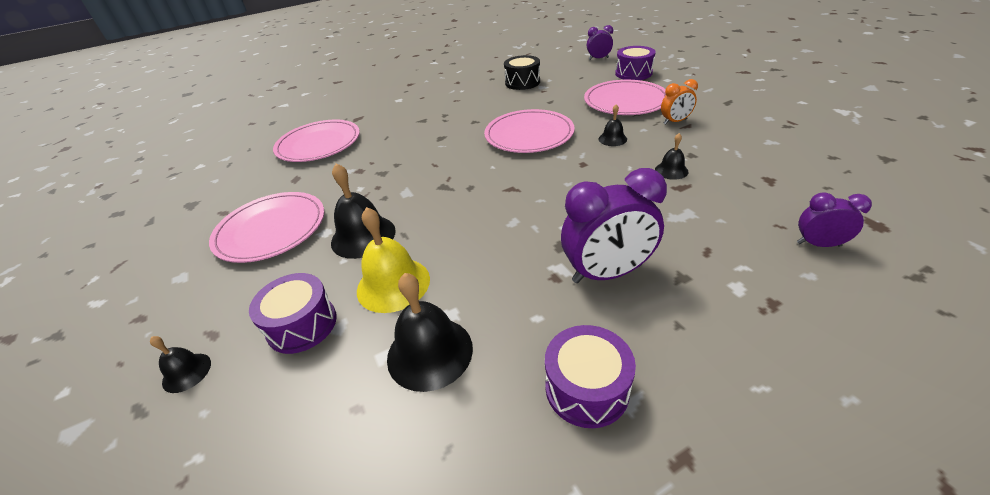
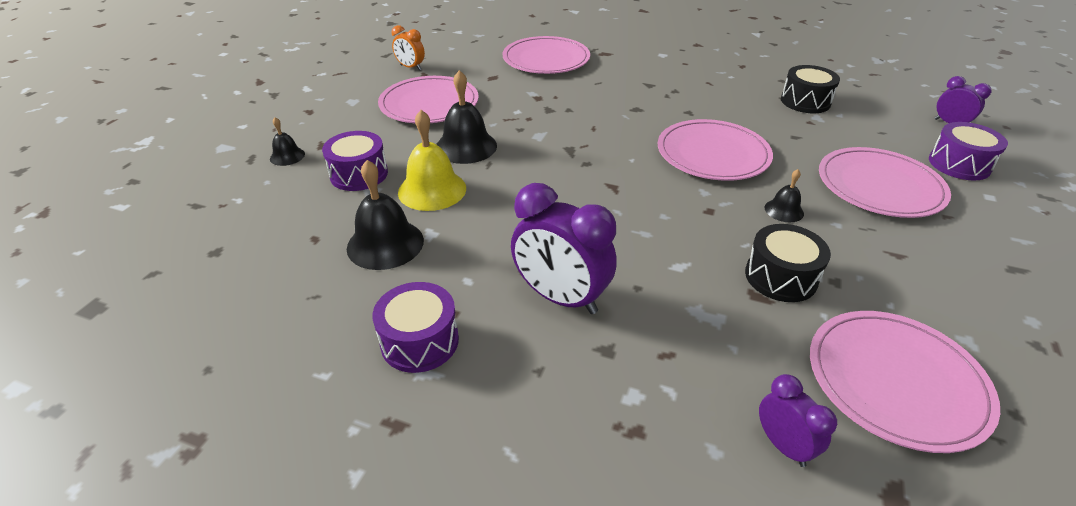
camera: 45 degrees right, 0 degrees up
black bell [655,133,688,180] -> black drum [745,224,831,302]
orange clock [661,79,698,125] -> orange clock moved to [392,25,425,70]
none -> pink plate [810,311,1000,453]

